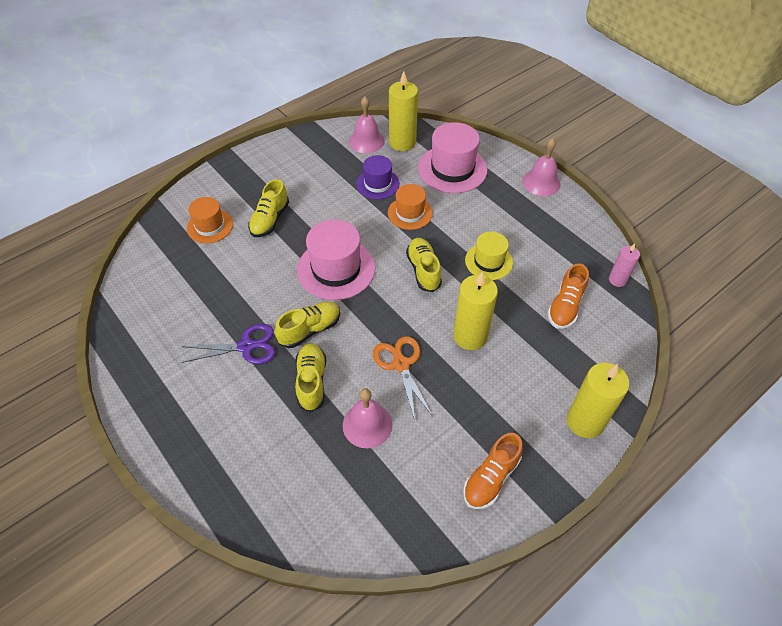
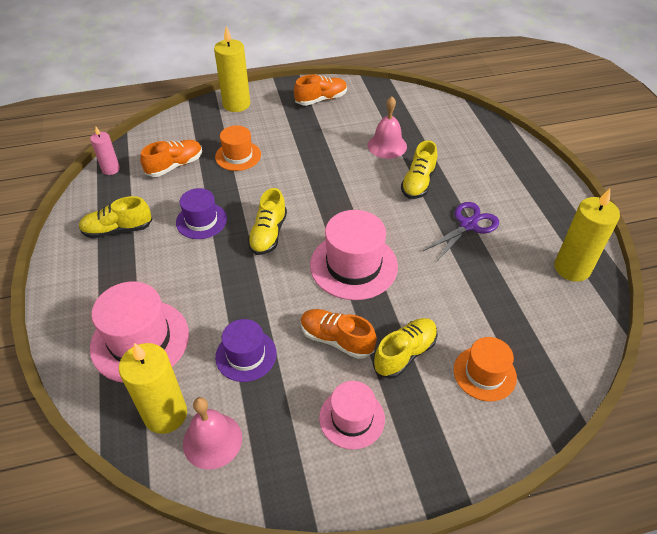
camera: 155 degrees left, 5 degrees down
purple scissors [182,324,275,364] -> purple scissors turned 120 degrees clockwise [423,202,499,261]
yellow shoe [275,302,340,348] -> yellow shoe moved to [79,196,152,238]
orange scissors [373,336,432,420] -> none
orange hat [388,184,433,230] -> orange hat moved to [215,125,261,171]
yellow candle [453,272,498,350] -> yellow candle moved to [554,189,620,282]
yellow hat [465,232,513,280] -> purple hat [176,188,227,239]
pink bell [522,138,561,196] -> none
none -> orange shoe [301,309,377,359]
none -> pink hat [319,381,385,450]

